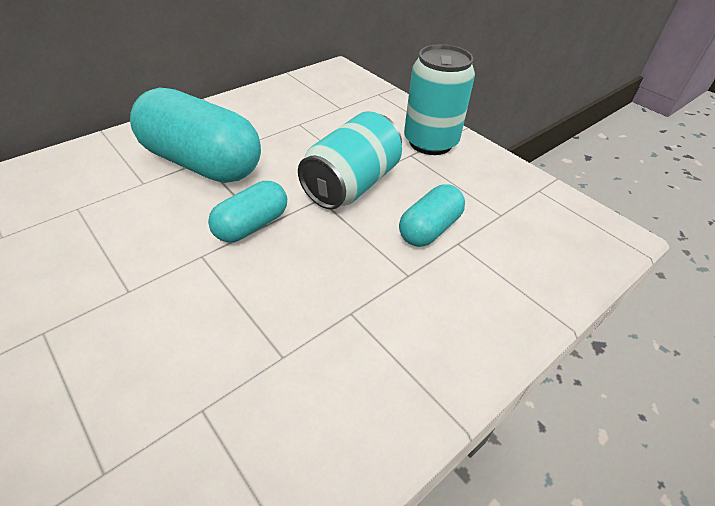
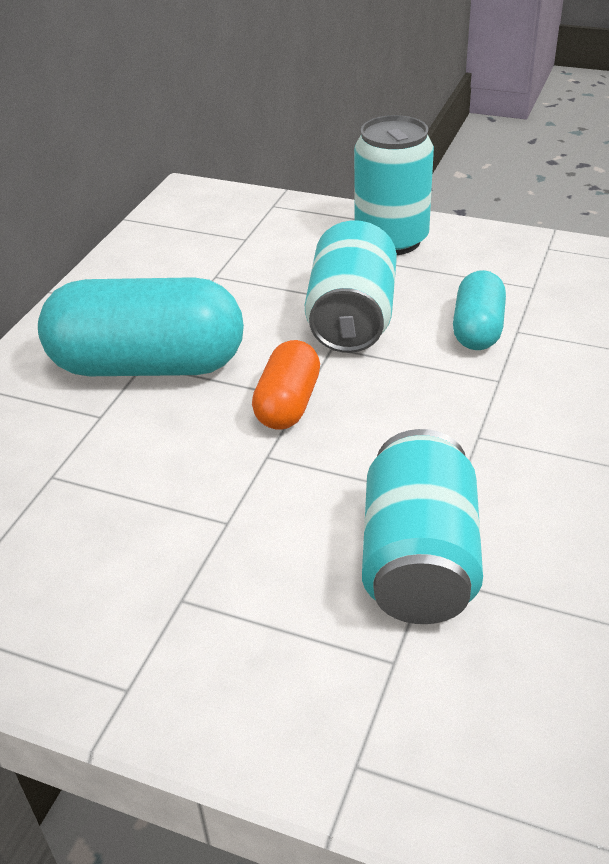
camera: 25 degrees left, 5 degrees down
turquoise capsule [208,181,287,243] -> orange capsule [252,340,320,430]
none -> turquoise can [362,429,483,624]

